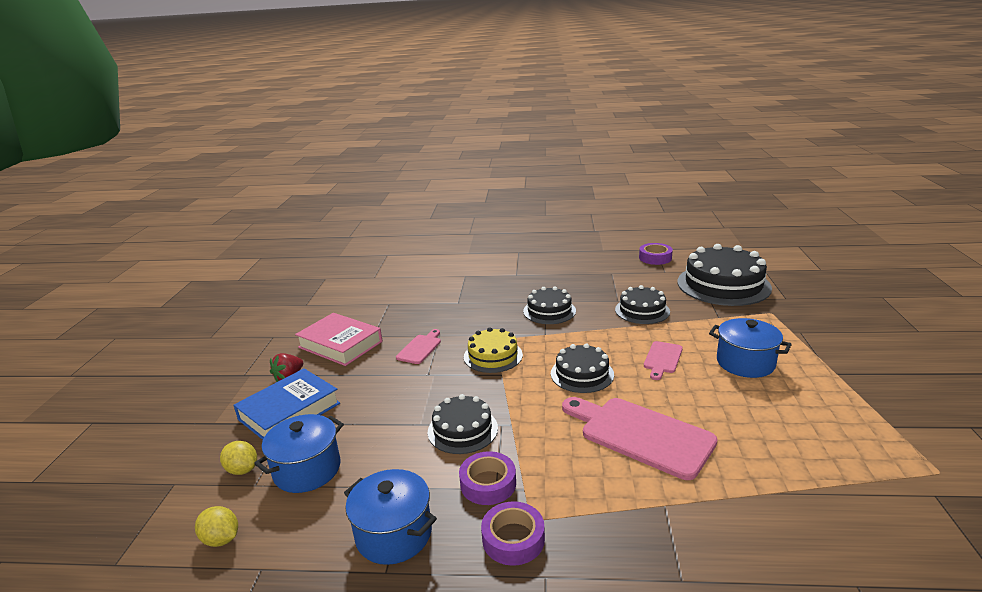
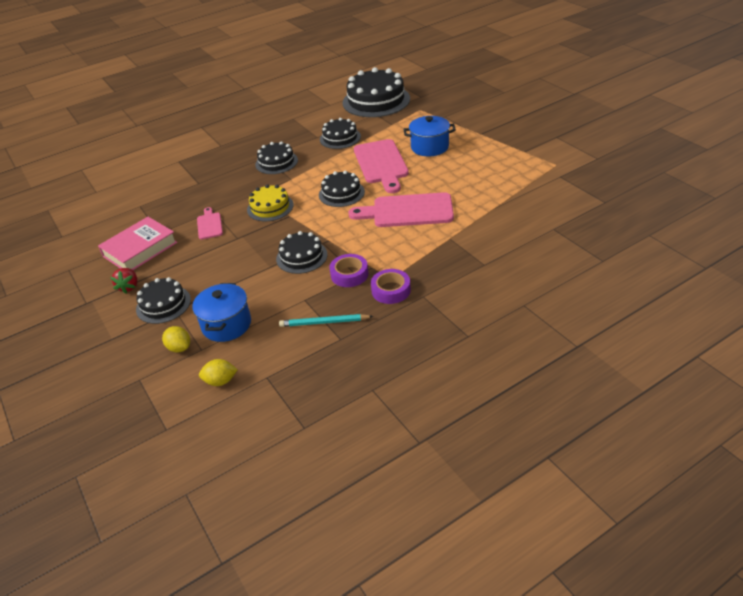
camera: 35 degrees left, 15 degrees up
yellow lemon [220,441,257,475] -> yellow lemon turned 45 degrees clockwise [162,326,190,352]
blue book [233,368,340,440] -> black cake [136,277,191,324]
pink book [295,313,383,366] -> pink book turned 45 degrees counterclockwise [98,217,178,270]
blue pot [344,469,437,565] -> turquoise pencil [279,314,373,327]
purple tape [639,243,673,265] -> none
pink cutting board [644,341,683,380] -> pink cutting board [354,139,409,193], size x1.97

